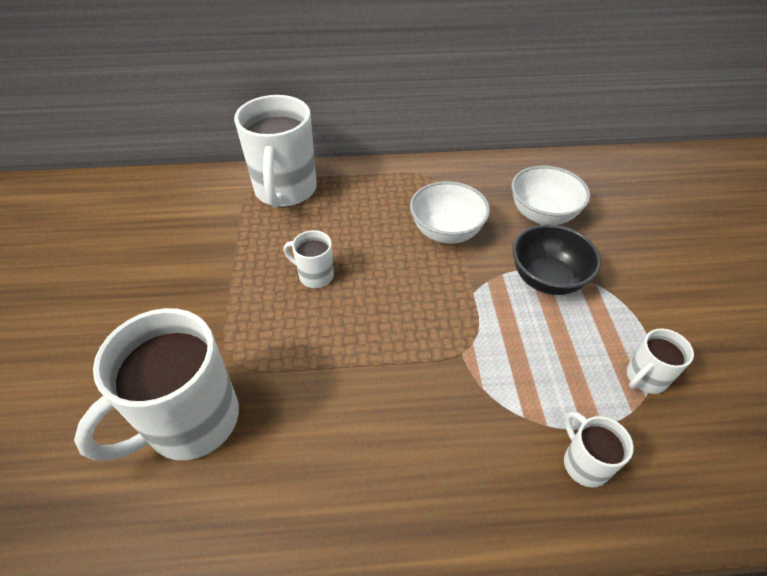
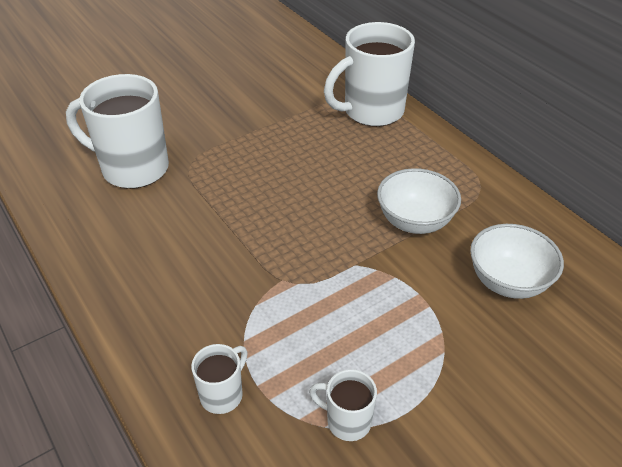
camera: 60 degrees right, 5 degrees down
white mug [284,230,334,288] -> none
black bowl [512,224,601,295] -> none

